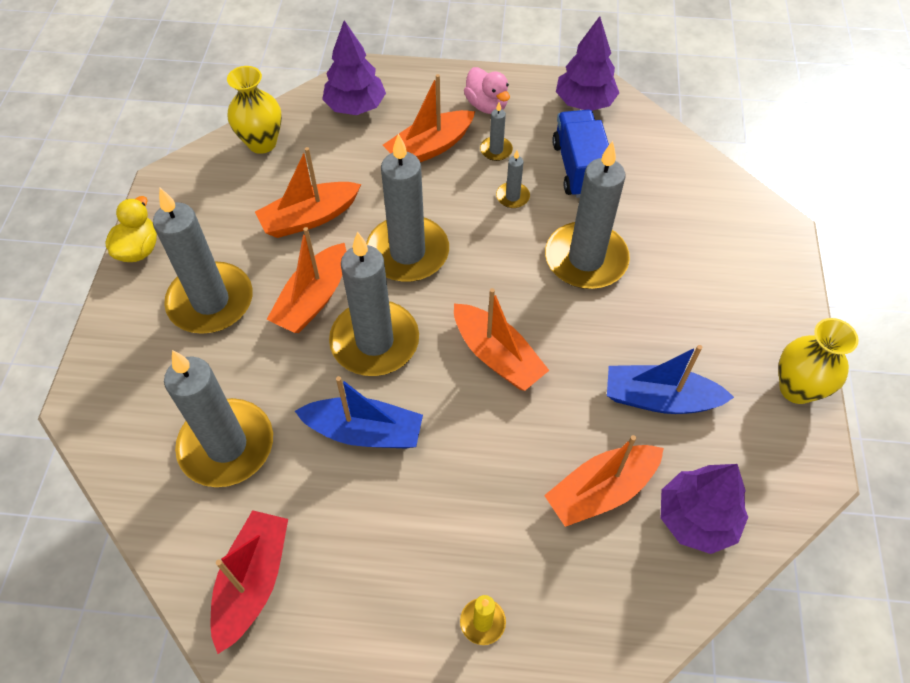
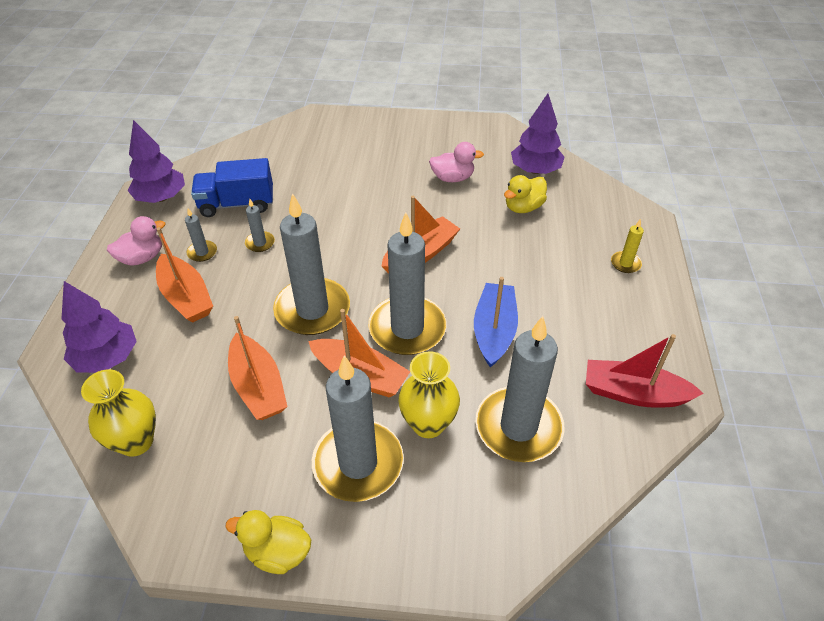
camera: 90 degrees left, 10 degrees down
orange boat [544,435,664,527] -> yellow duck [504,175,547,213]
grey candle [545,141,630,289] -> none
blue boat [607,345,734,414] -> pink duck [429,142,484,182]
yellow vase [778,318,859,404] -> yellow vase moved to [398,351,460,438]

